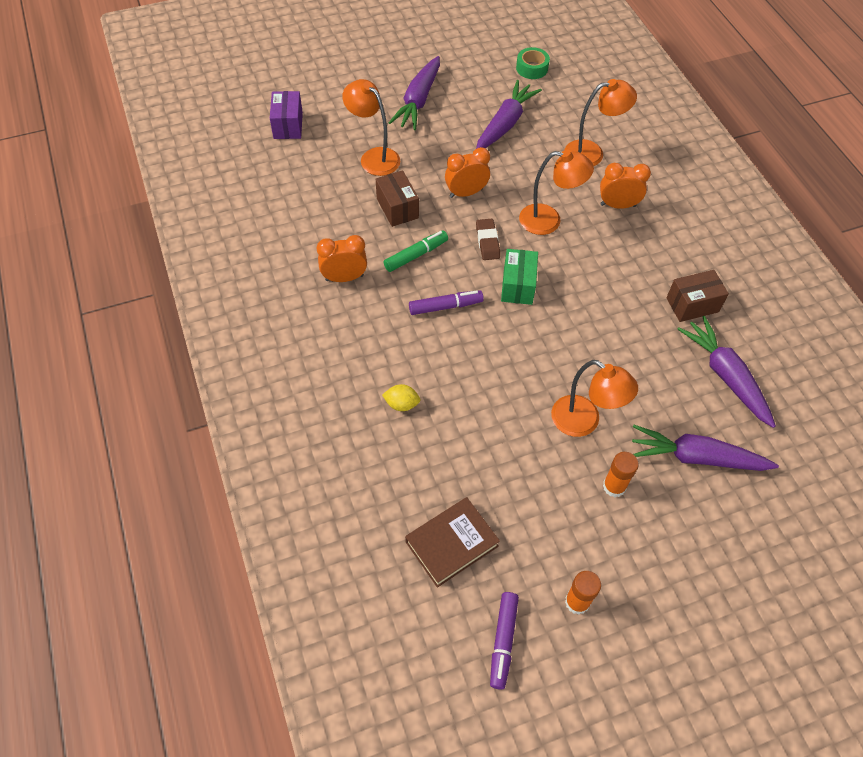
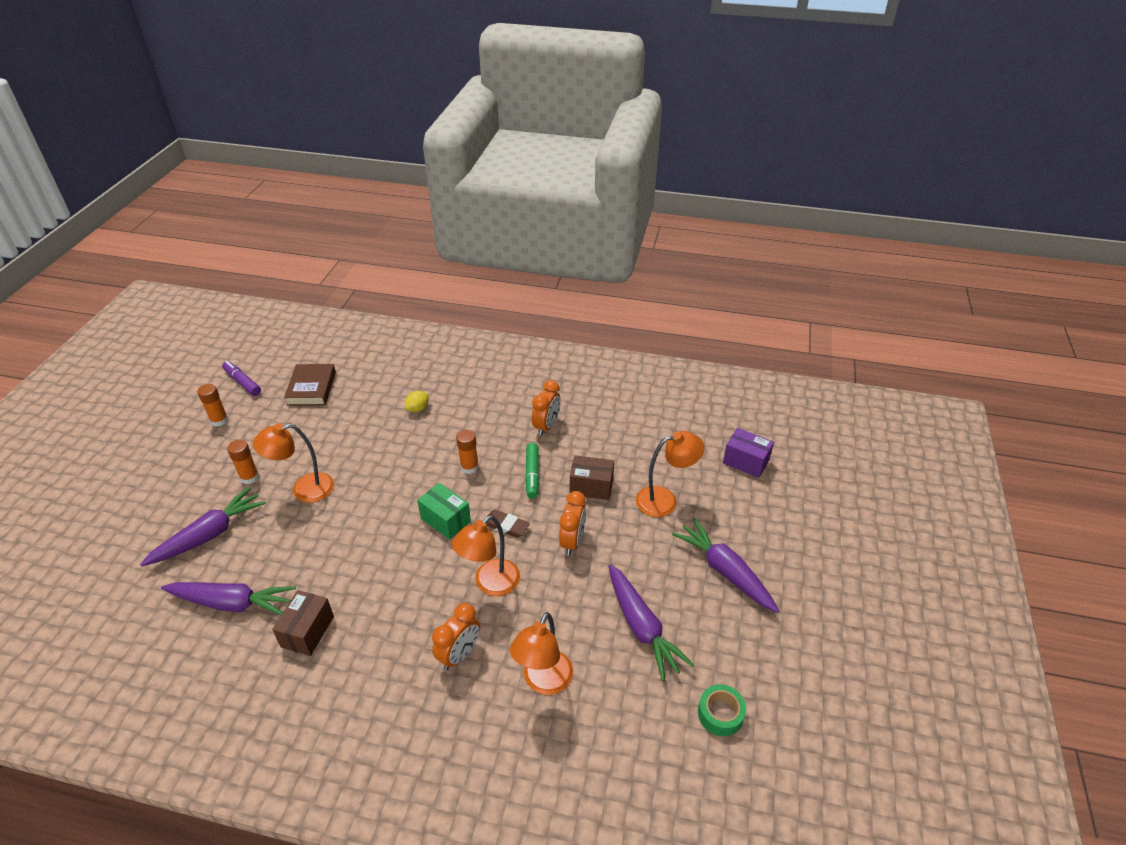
camera: 125 degrees right, 15 degrees down
purple marker [409,290,484,315] -> orange glue stick [456,430,479,474]

